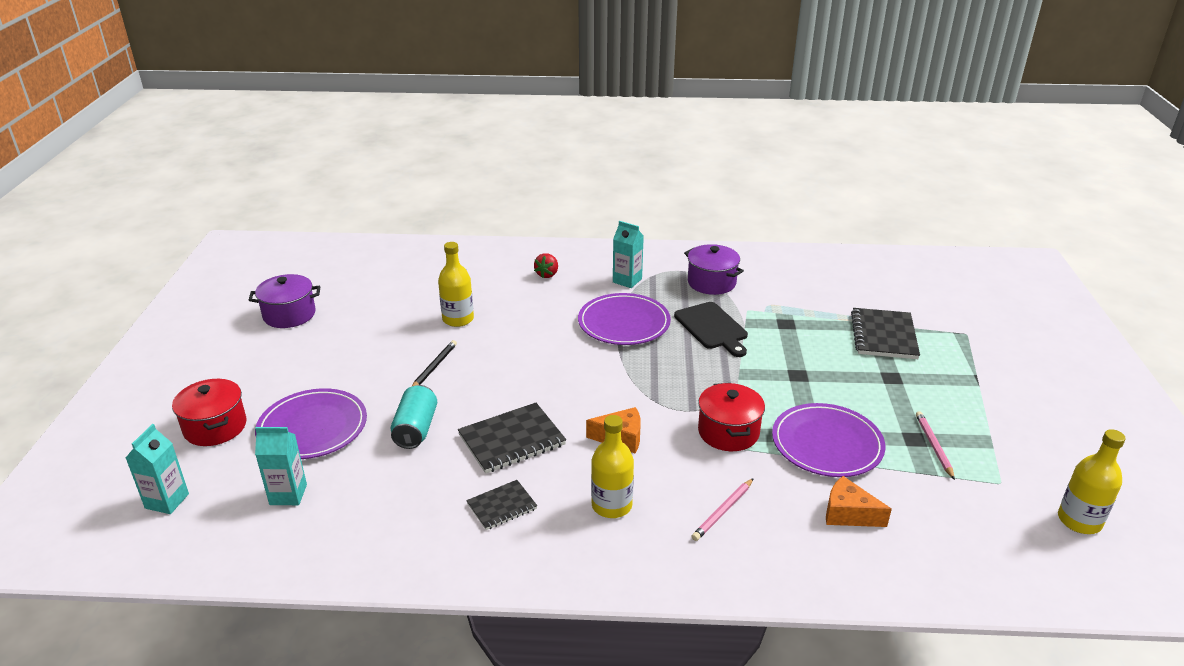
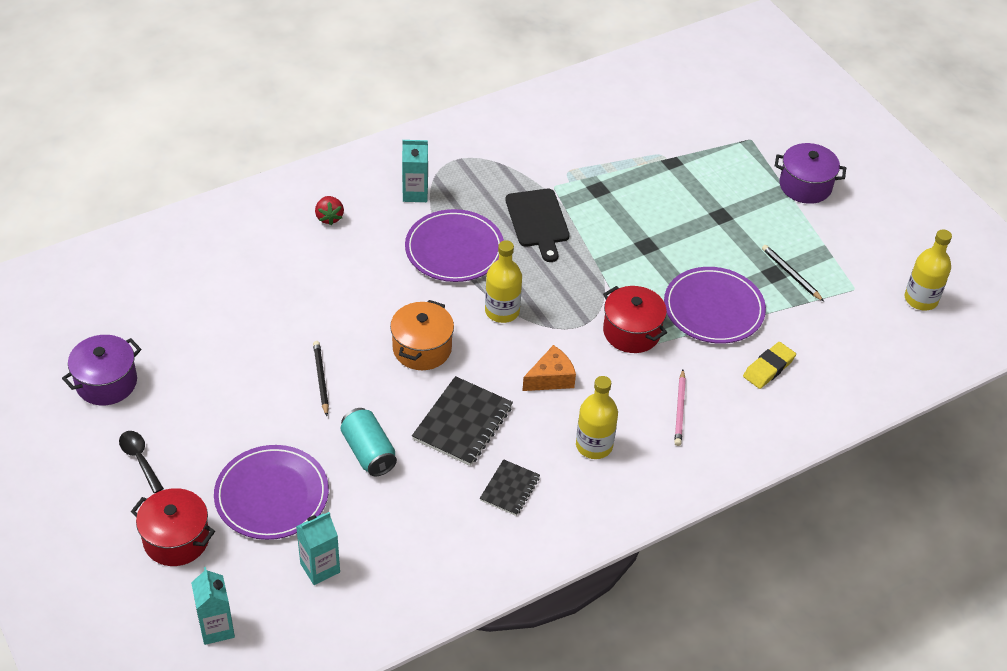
camera: 35 degrees left, 15 degrees up
yellow bottle [438,242,474,327] -> yellow bottle moved to [485,240,522,323]
black cutting board [674,302,748,357] -> black cutting board turned 45 degrees clockwise [505,189,570,262]
purple pot [684,244,744,295] -> purple pot moved to [775,143,846,204]
orange cheese [826,476,892,527] -> yellow eraser [743,342,796,389]
black notebook [851,308,920,359] -> none
pink pencil [916,411,955,480] -> black pencil [762,245,824,302]
none -> black spoon [119,431,164,493]
none -> orange pot [390,300,454,370]

